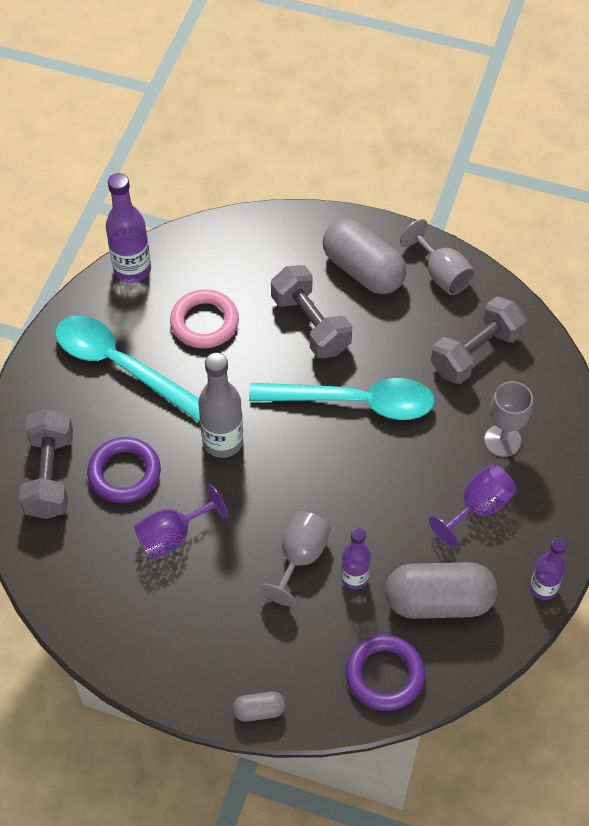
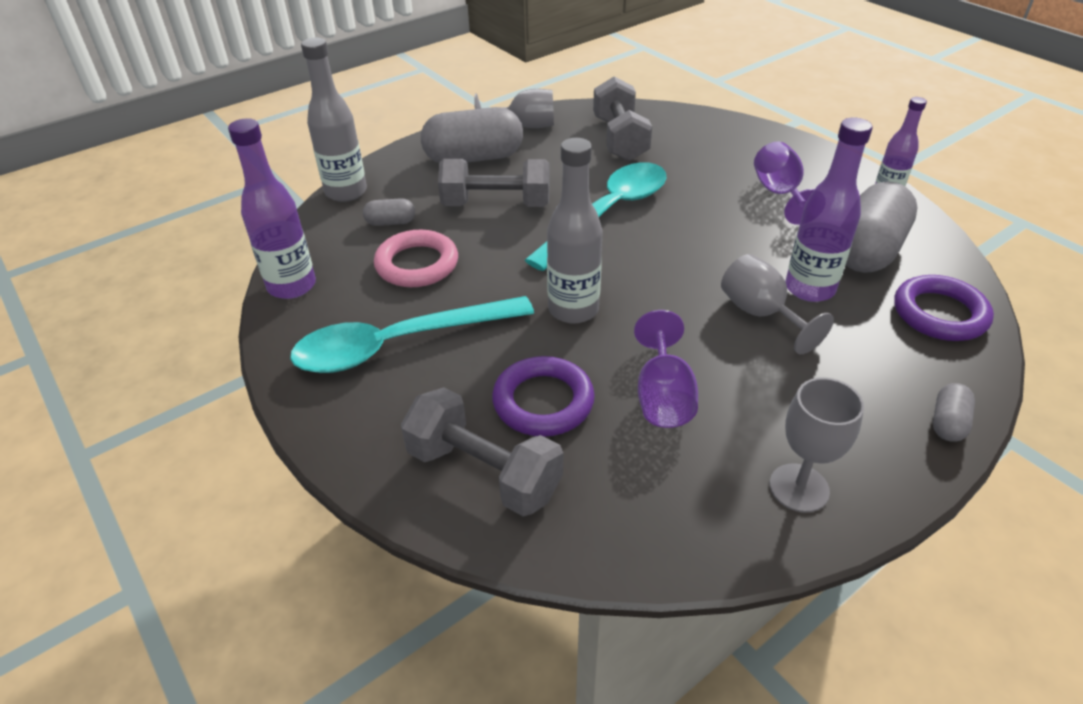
camera: 55 degrees left, 15 degrees down
purple bottle [341,527,371,590] -> purple bottle [785,117,873,302], size x1.56
grey goblet [484,381,533,457] -> grey goblet moved to [770,377,864,512]
none -> grey bottle [301,38,367,202]
none -> grey capsule [363,198,415,226]

